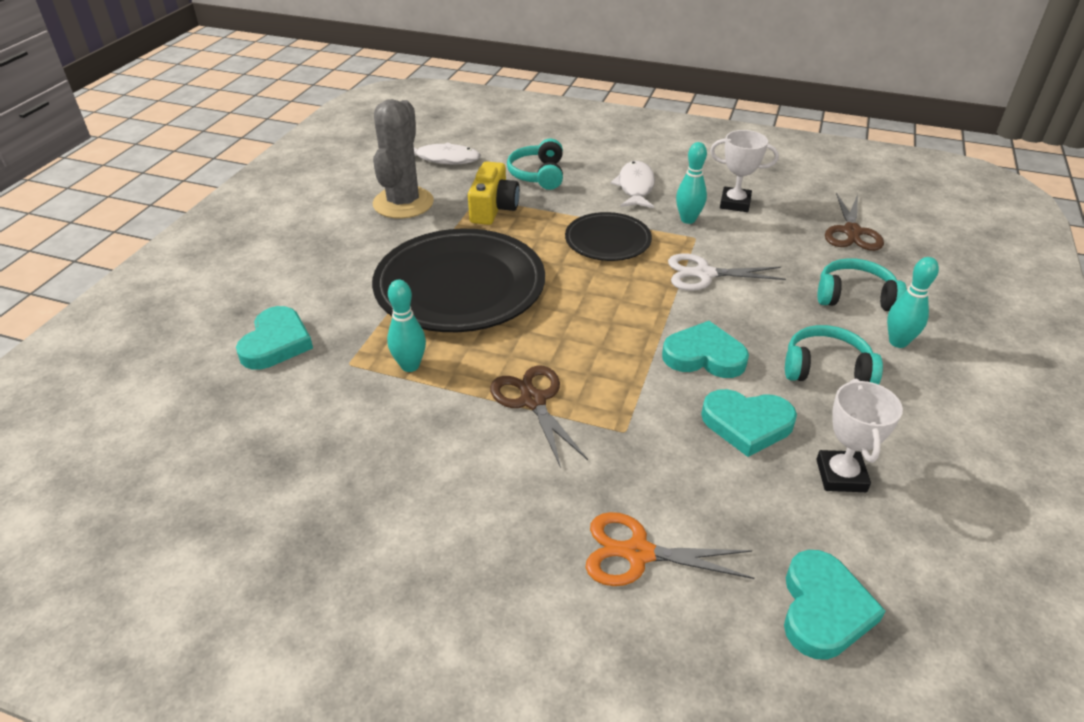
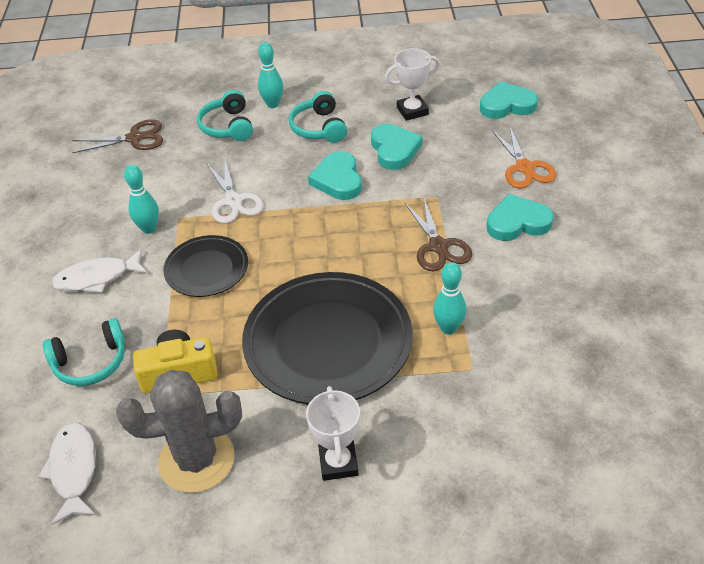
camera: 110 degrees left, 5 degrees up
turquoise heart [236,306,313,370] -> turquoise heart moved to [487,194,554,241]
brown scissors [490,366,588,468] -> brown scissors turned 60 degrees counterclockwise [405,199,472,271]
white trophy [710,130,779,212] -> white trophy moved to [306,386,360,481]

